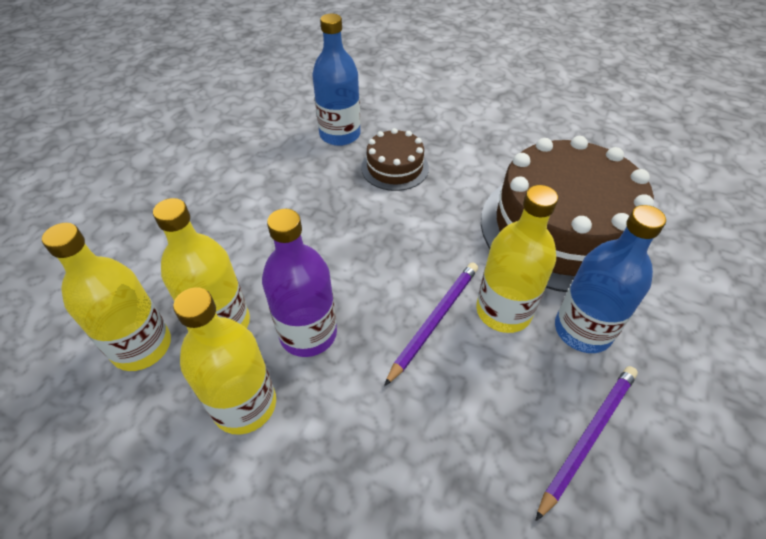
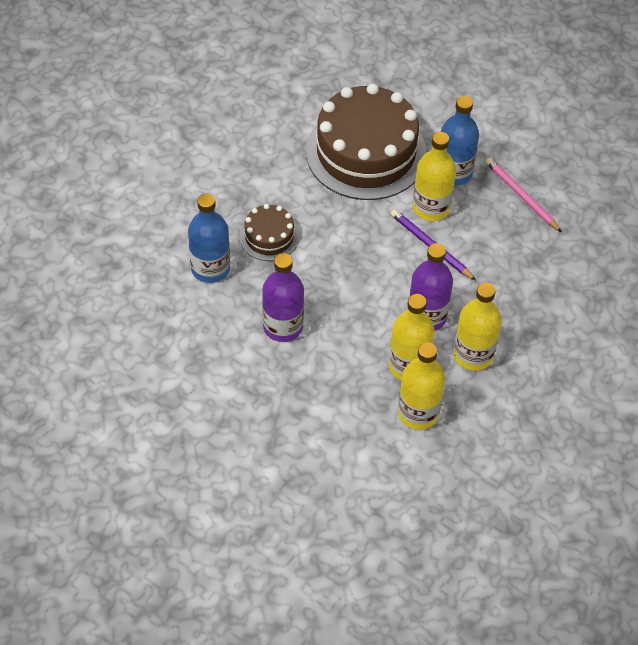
camera: 80 degrees left, 5 degrees up
purple pencil [535,366,638,521] -> pink pencil [485,158,562,232]
none -> purple bottle [262,253,304,342]

